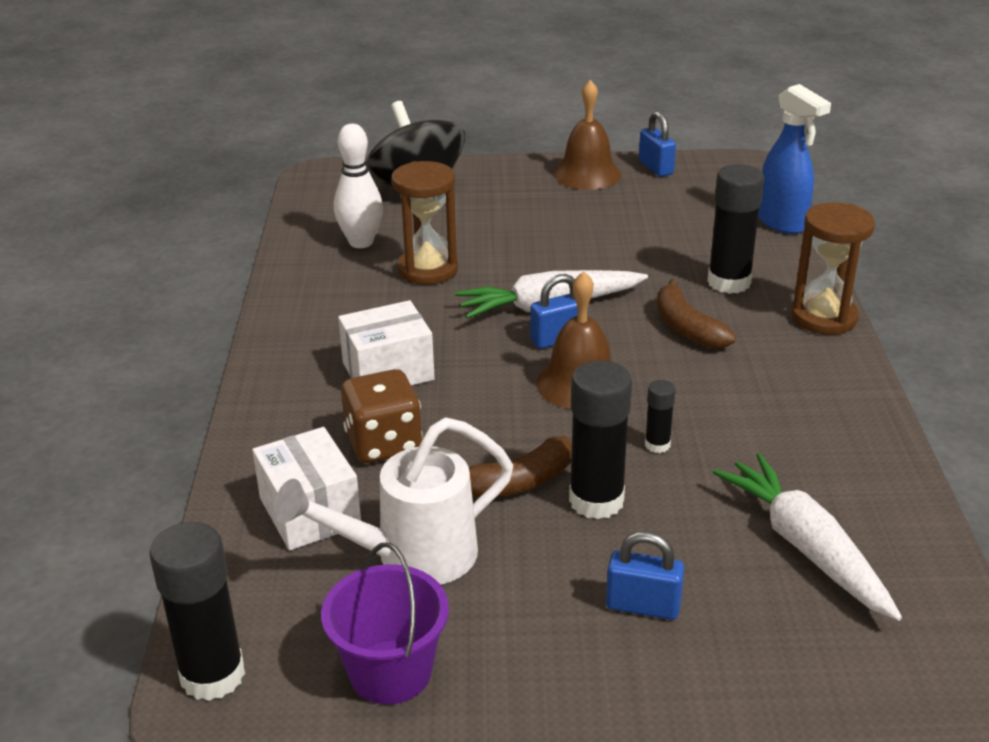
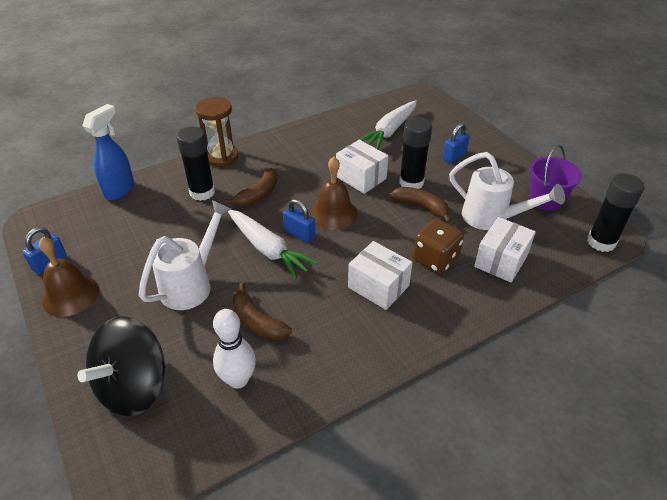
camera: 120 degrees left, 10 degrees up
brown hourglass [391,161,458,285] -> brown banana [233,283,292,340]
blue padlock [606,532,684,620] -> blue padlock turned 60 degrees clockwise [443,123,470,163]
black glue stick [645,380,676,453] -> white box [336,140,388,194]
none -> white watering can [139,200,231,310]

